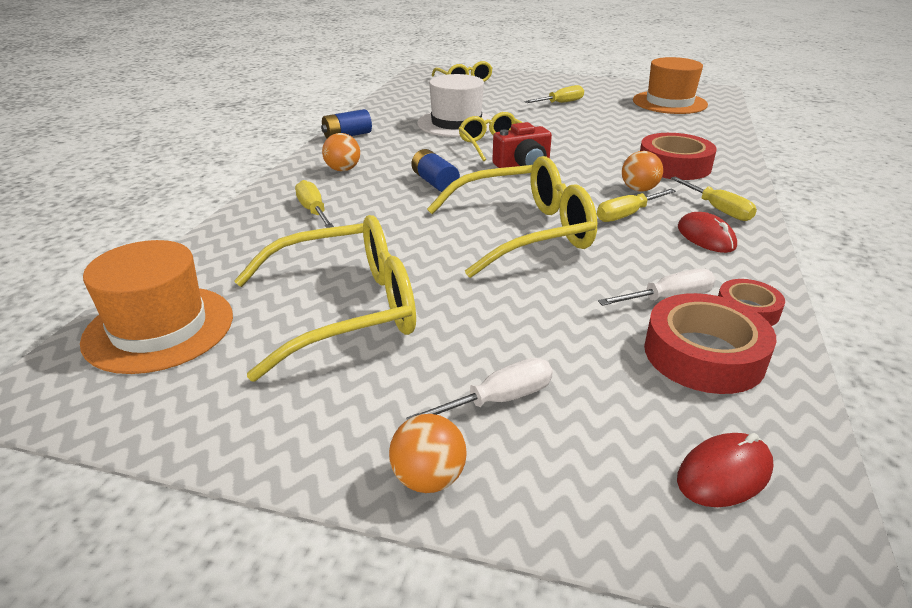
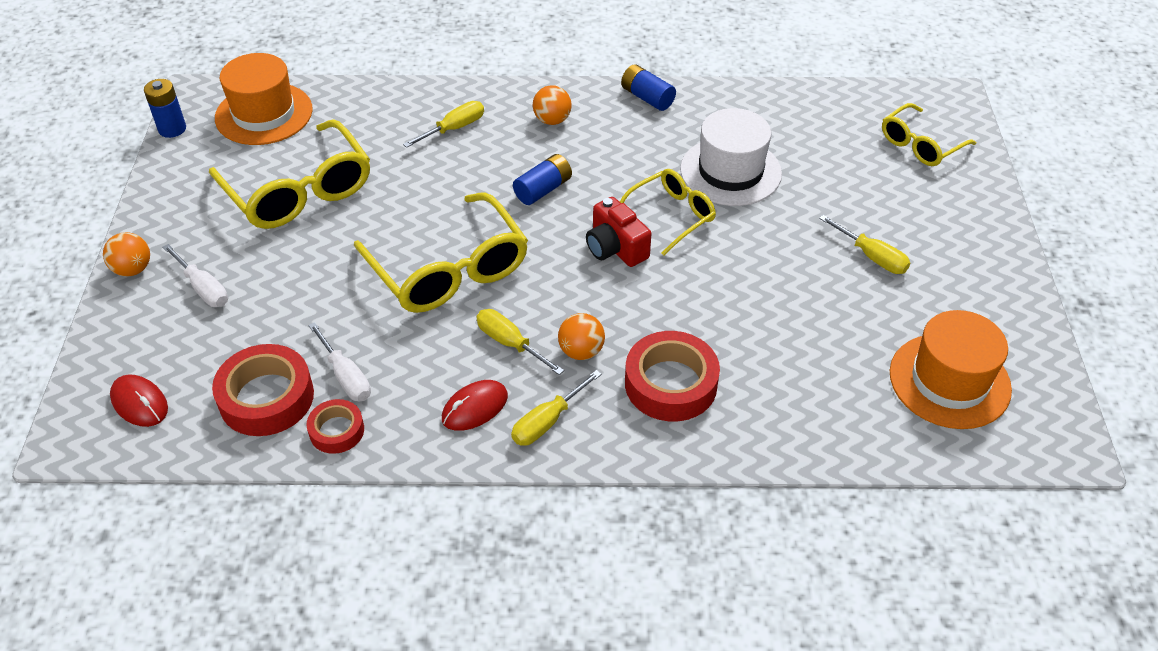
camera: 75 degrees right, 15 degrees up
none -> blue battery [144,79,186,138]

